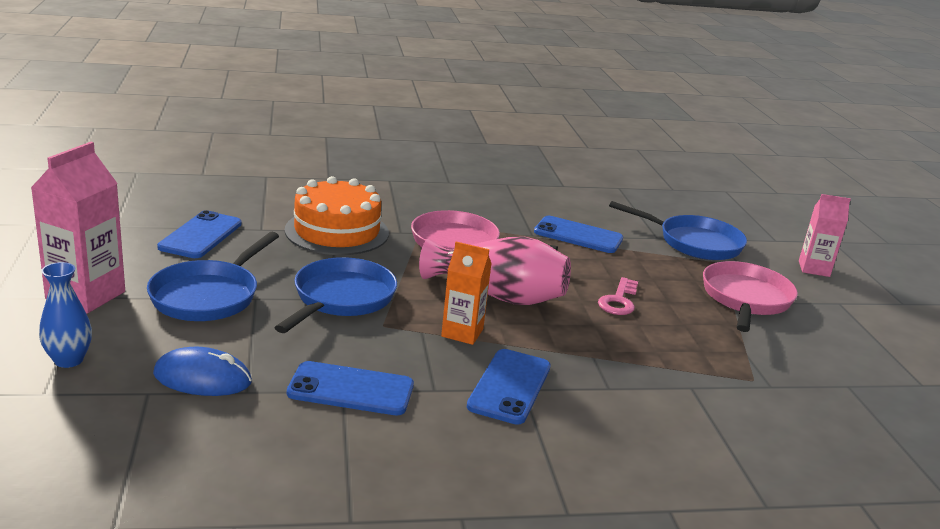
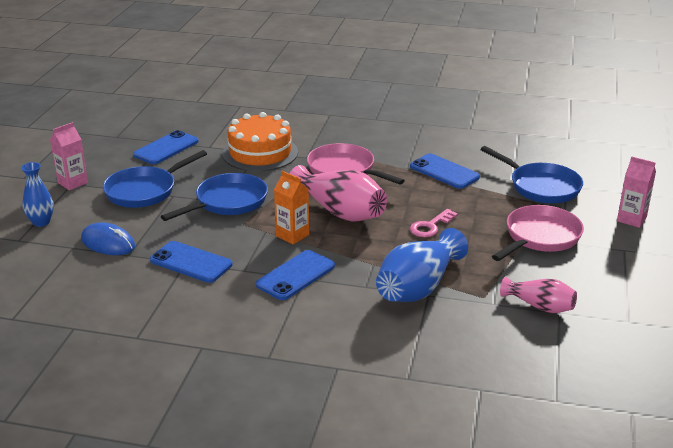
camera: 25 degrees right, 5 degrees up
pink carton [31,142,125,314] -> pink carton [50,122,88,190], size x0.64
none -> blue vase [376,228,468,302]
none -> pink vase [500,277,577,313]

